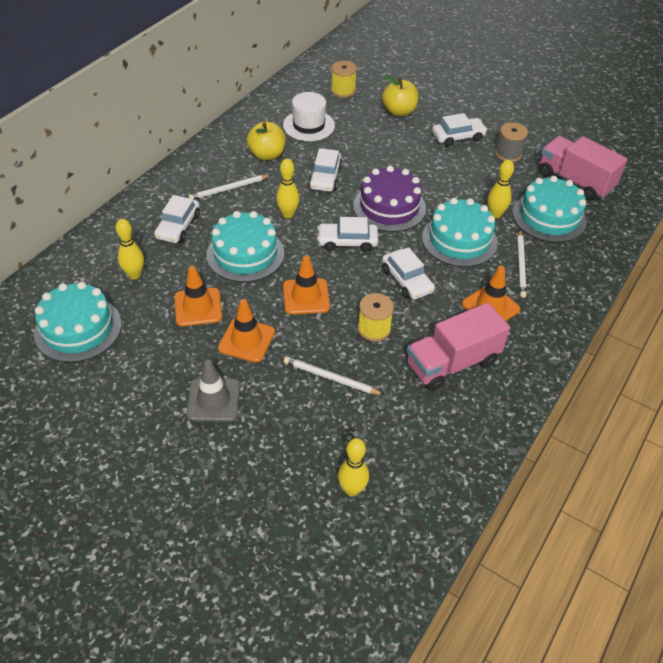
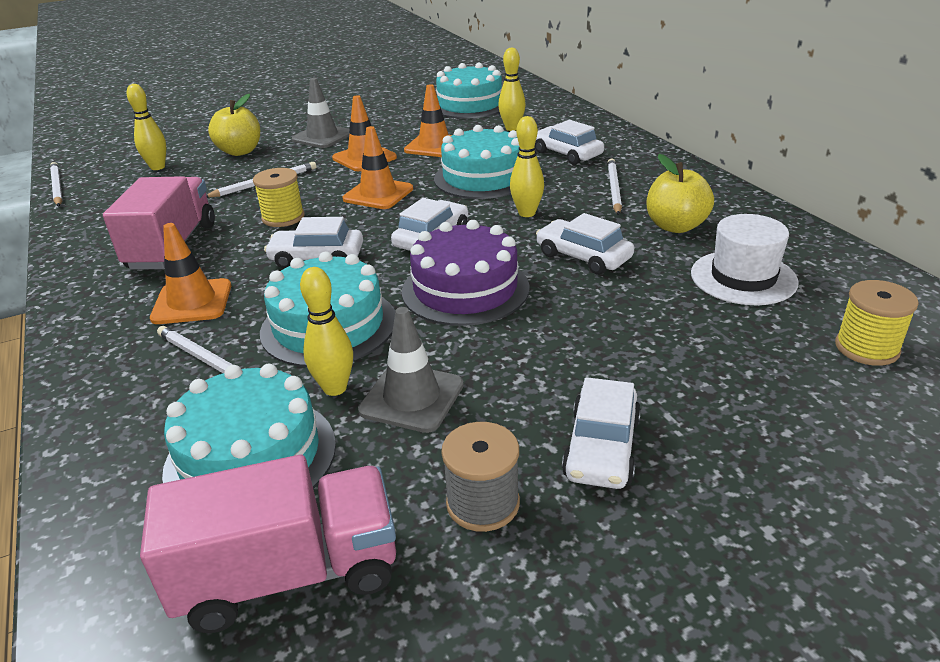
camera: 125 degrees right, 15 degrees down
yellow apple [382,76,419,116] -> yellow apple moved to [208,94,260,156]
none -> white pencil [50,162,63,206]
none -> grey traffic cone [358,307,464,433]

